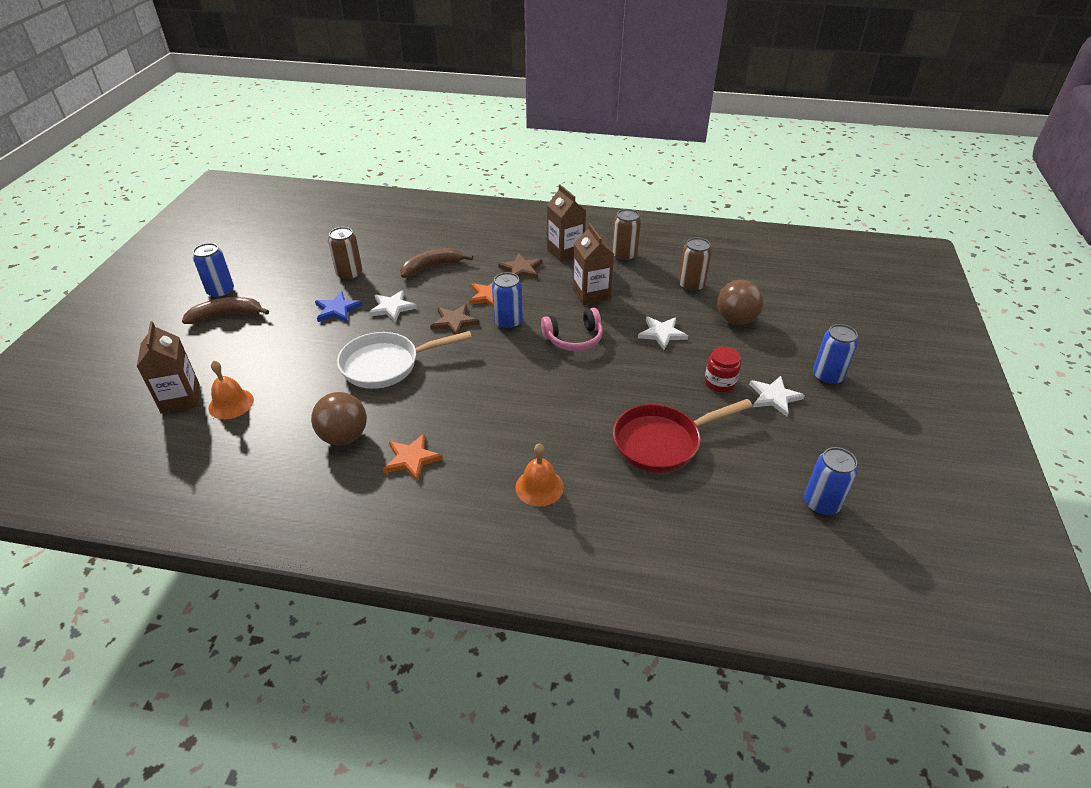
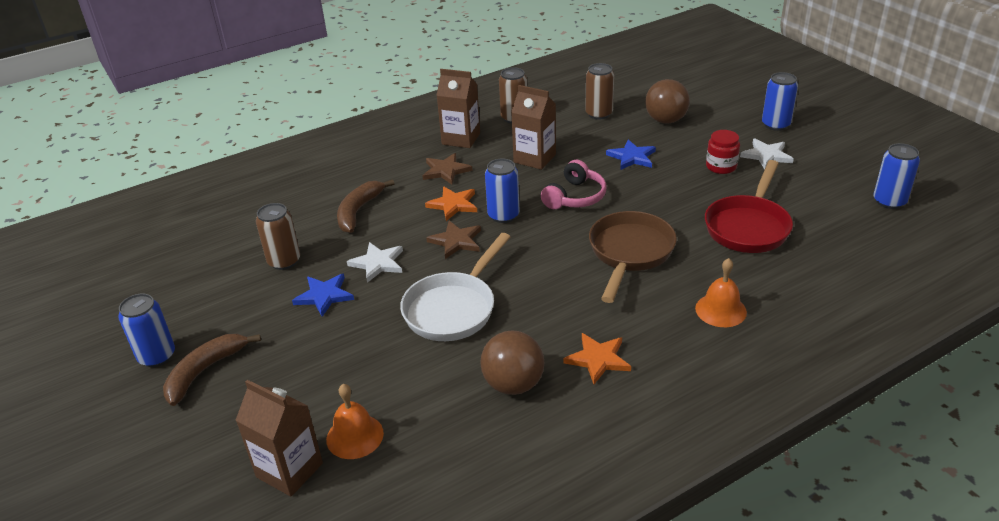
camera: 40 degrees left, 5 degrees down
white star [638,317,688,350] -> blue star [606,139,656,170]
none -> brown pan [589,211,677,303]

